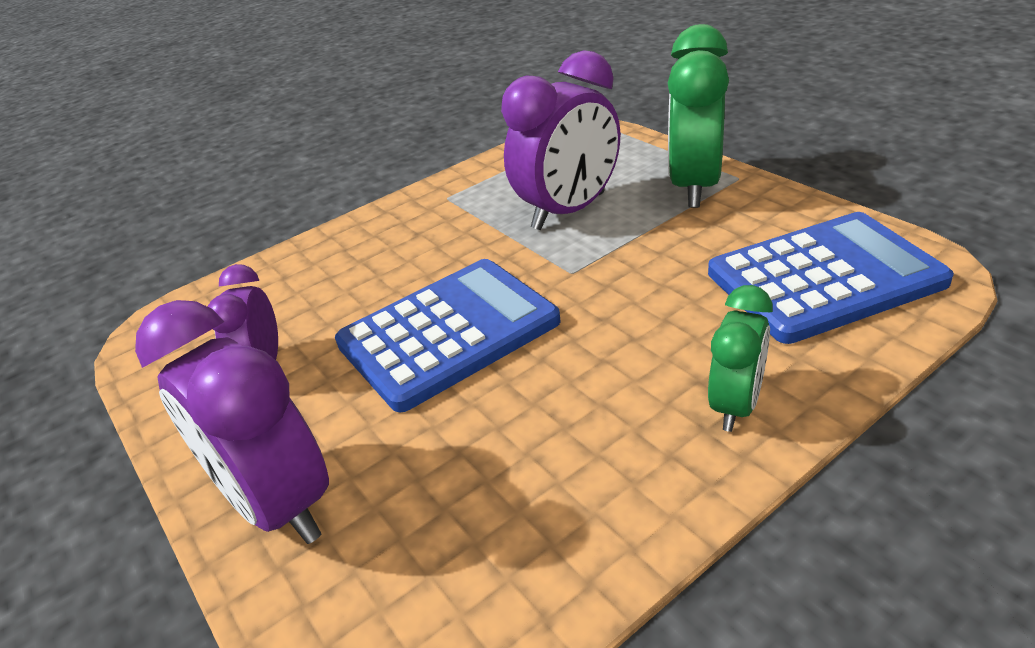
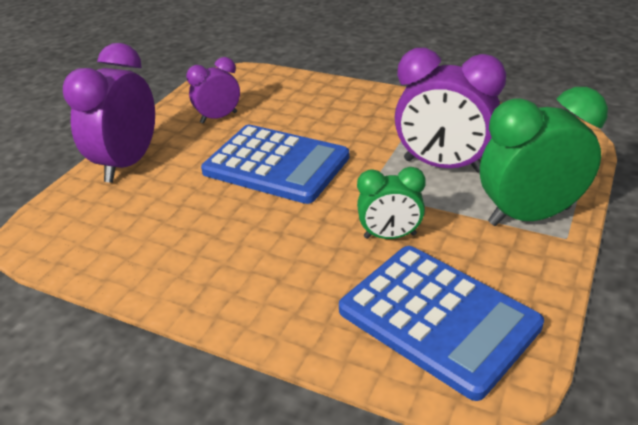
camera: 60 degrees right, 0 degrees up
green clock [708,285,773,432] -> green clock moved to [357,167,426,239]

